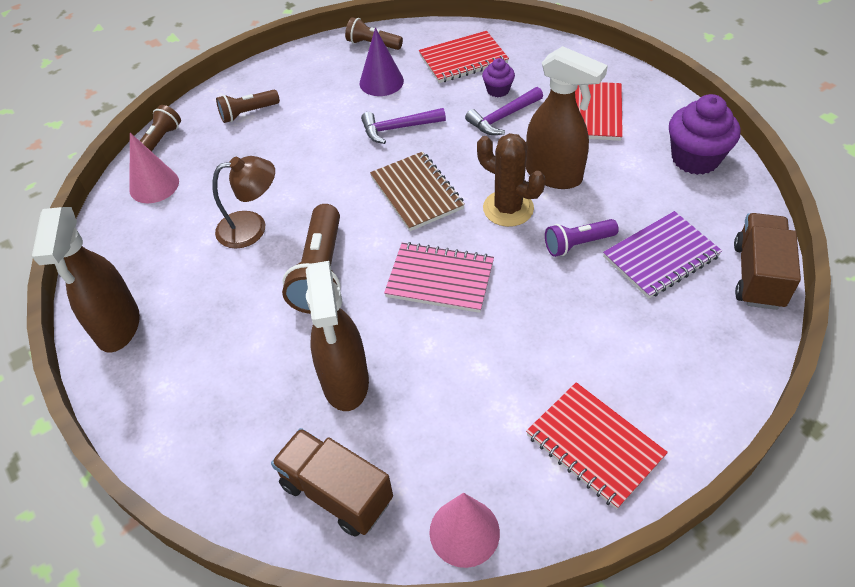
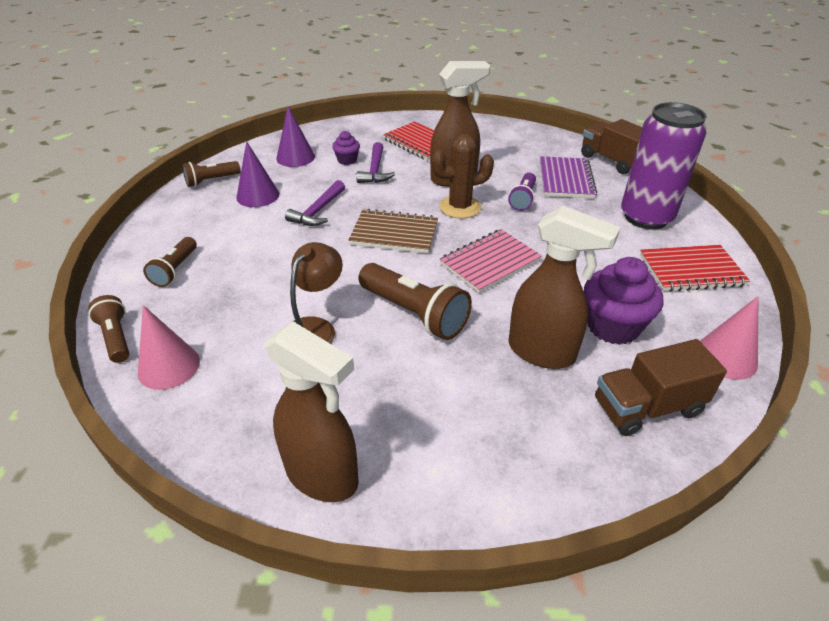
camera: 55 degrees left, 10 degrees down
red notebook [419,31,509,83] -> purple cone [276,106,315,167]
purple cupcake [669,94,740,175] -> purple cupcake moved to [584,257,663,345]
none -> purple can [621,102,707,230]

